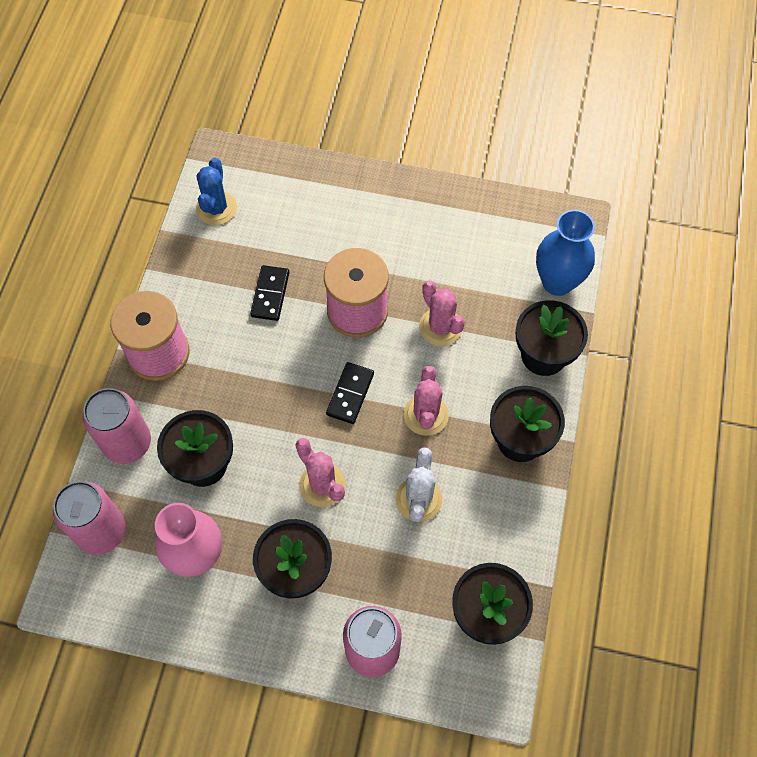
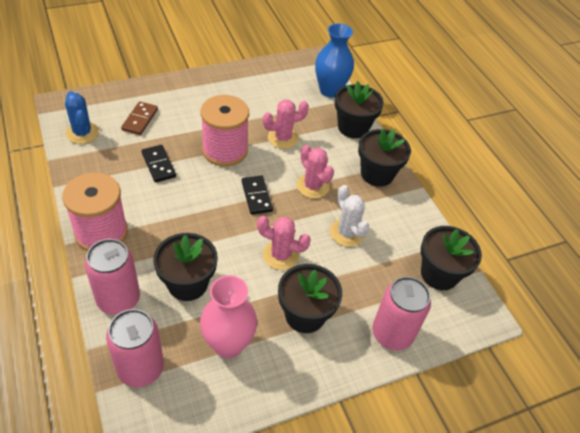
camera: 40 degrees left, 15 degrees down
pink cactus [419,281,465,346] -> pink cactus turned 45 degrees counterclockwise [263,99,309,149]
none -> brown domino [121,101,158,135]

